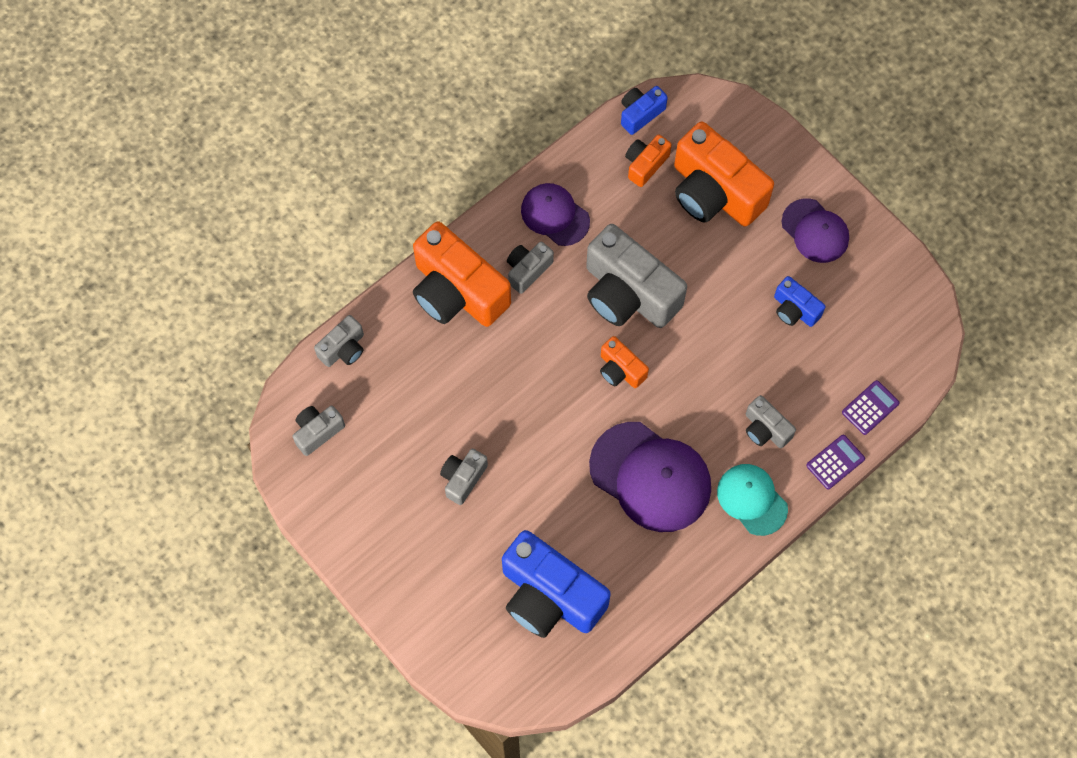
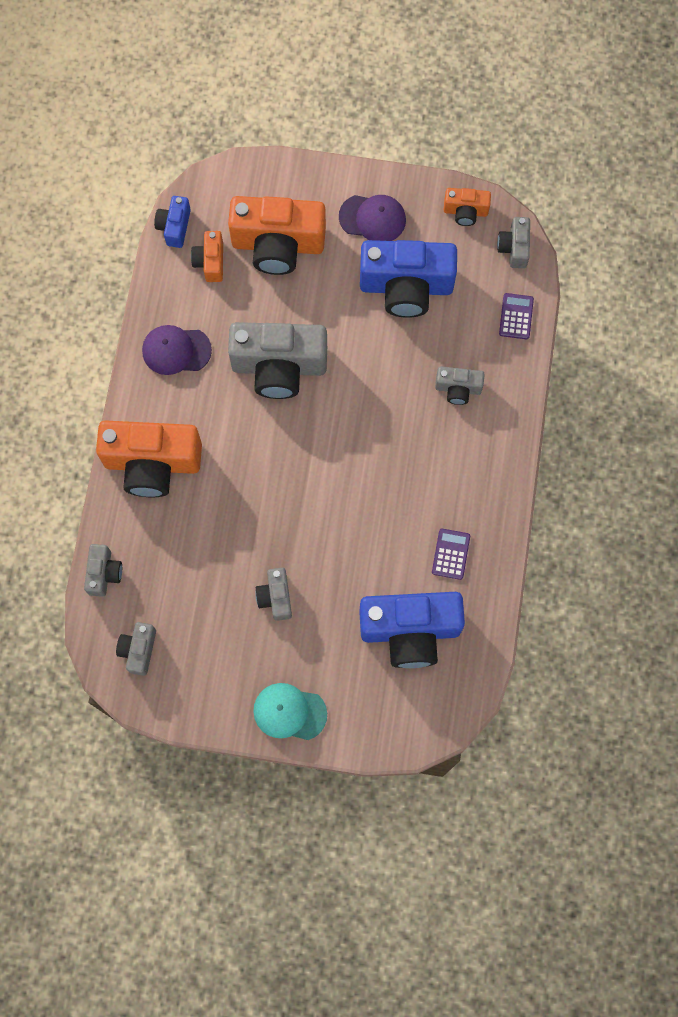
camera: 40 degrees left, 5 degrees up
grey camera [507,242,554,294] -> grey camera moved to [497,217,530,268]
purple cap [589,422,711,532] -> none
orange camera [600,336,649,388] -> orange camera moved to [444,188,491,226]
turquoise cap [717,464,788,536] -> turquoise cap moved to [253,683,327,740]
blue camera [774,276,826,327] -> blue camera [360,240,457,318], size x2.05
purple calculator [806,435,865,489] -> purple calculator moved to [432,529,470,580]

